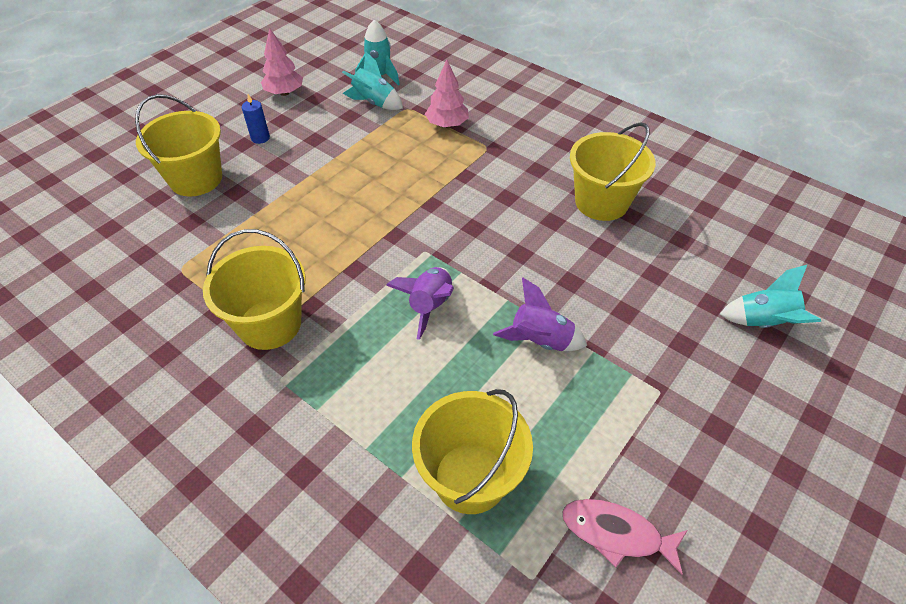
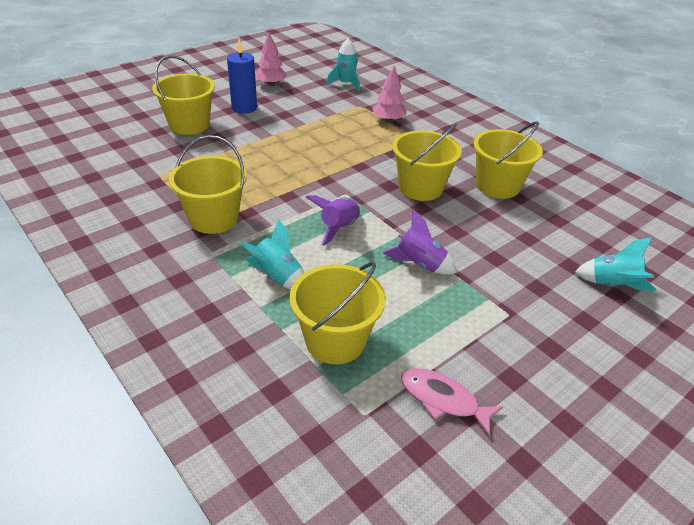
camera: 10 degrees right, 10 degrees down
blue candle [242,94,270,144] -> blue candle [227,39,257,114], size x1.77
turquoise rocket [342,52,403,110] -> turquoise rocket moved to [240,219,304,290]
none -> yellow bucket [392,123,462,201]

